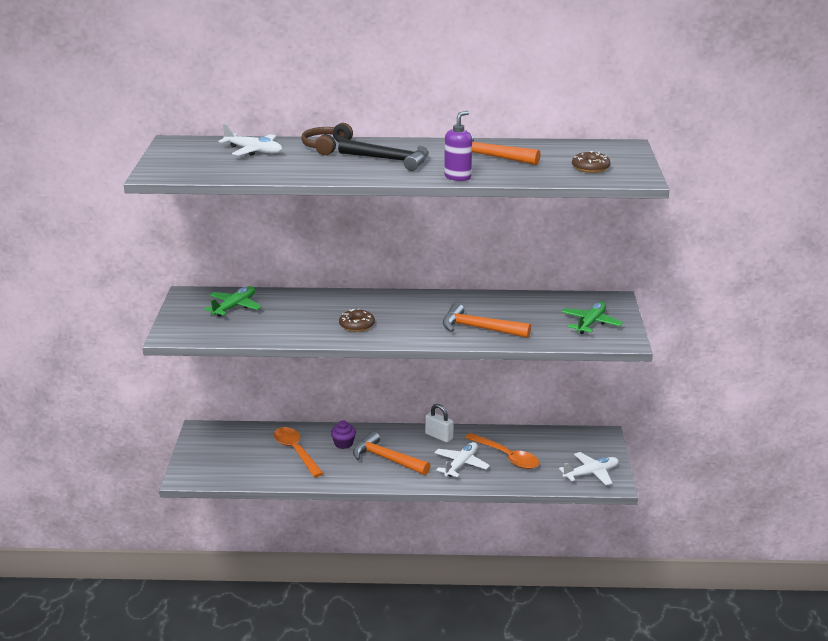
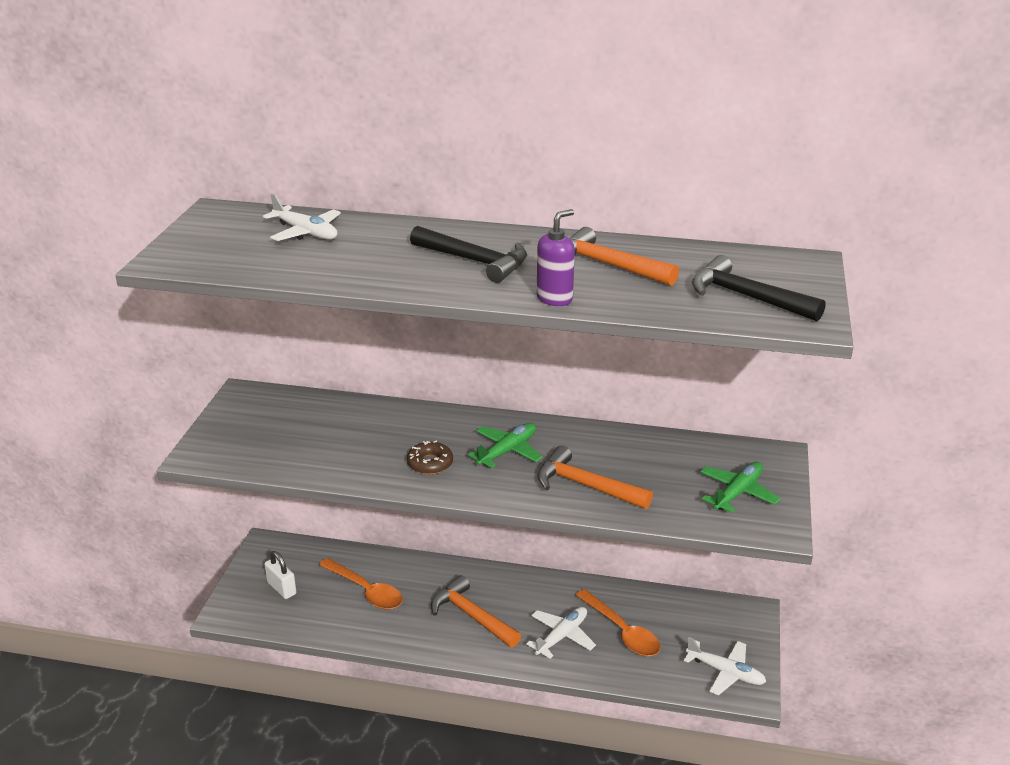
camera: 10 degrees right, 5 degrees up
green plane [204,286,262,317] -> green plane moved to [468,423,543,468]
orange spoon [274,427,324,477] -> orange spoon turned 150 degrees clockwise [319,558,403,610]
brown headphones [301,123,353,155] -> none
purple cupcake [331,420,356,449] -> none
white padlock [425,404,454,442] -> white padlock moved to [264,551,296,599]
white plane [559,452,619,485] -> white plane turned 45 degrees clockwise [684,637,766,696]
brown donut [572,151,611,173] -> black hammer [692,255,826,321]

